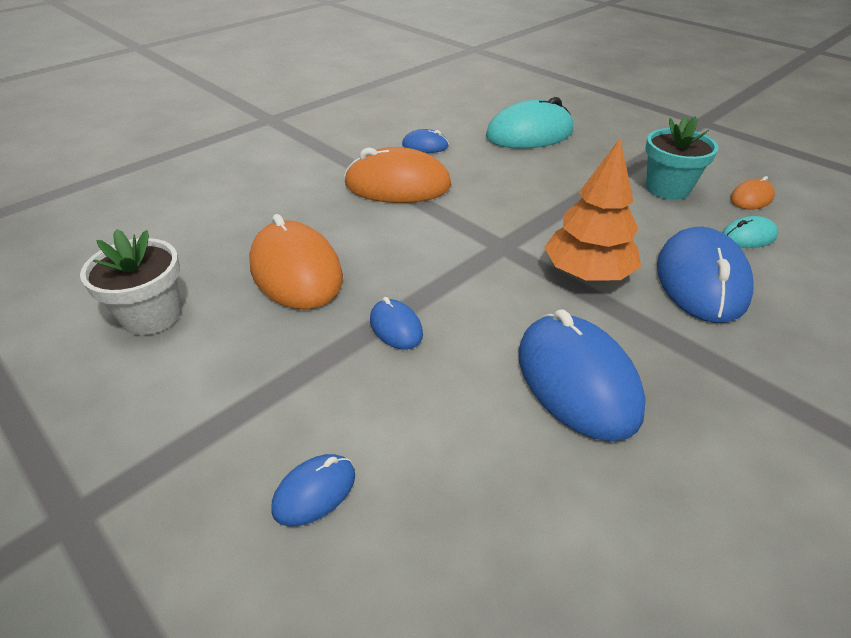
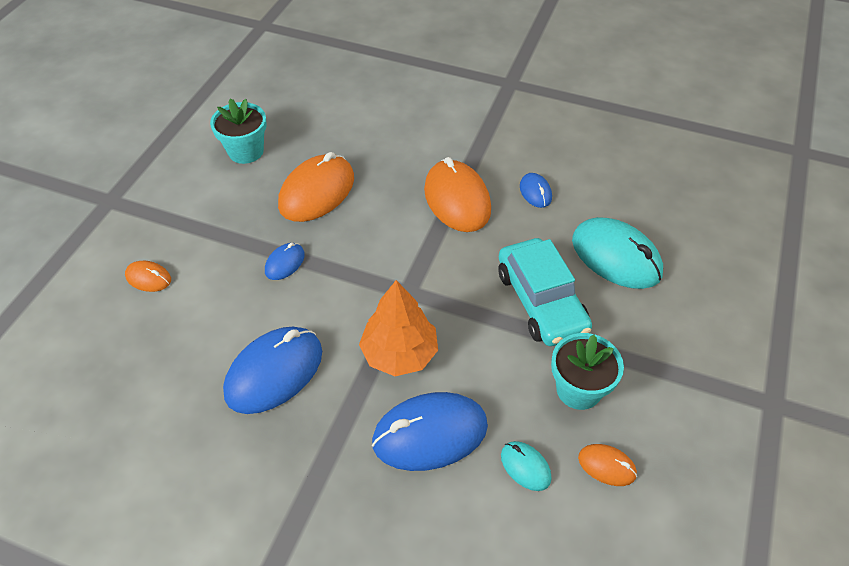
camera: 65 degrees right, 10 degrees up
white flower pot [80,229,181,335] -> turquoise flower pot [210,98,267,164]
blue mouse [272,454,355,527] -> orange mouse [125,261,171,292]
none -> turquoise car [499,238,592,346]

